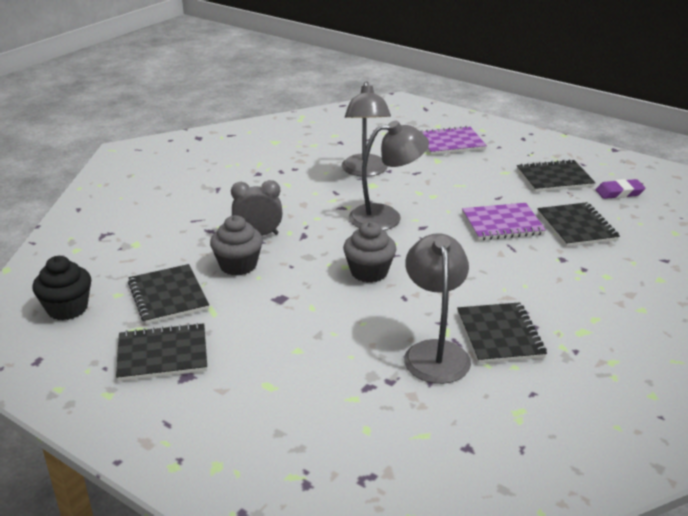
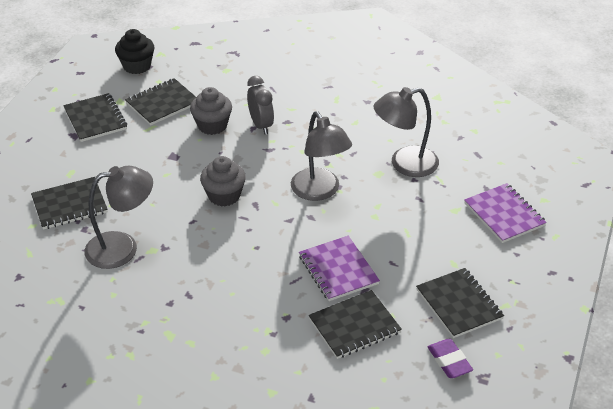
camera: 75 degrees right, 10 degrees up
black notebook [457,302,547,364] -> black notebook moved to [31,177,108,230]

